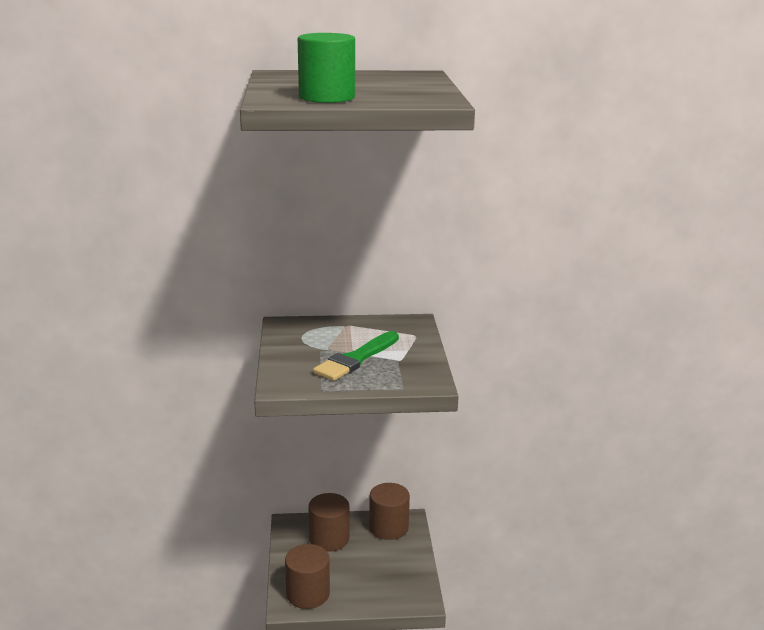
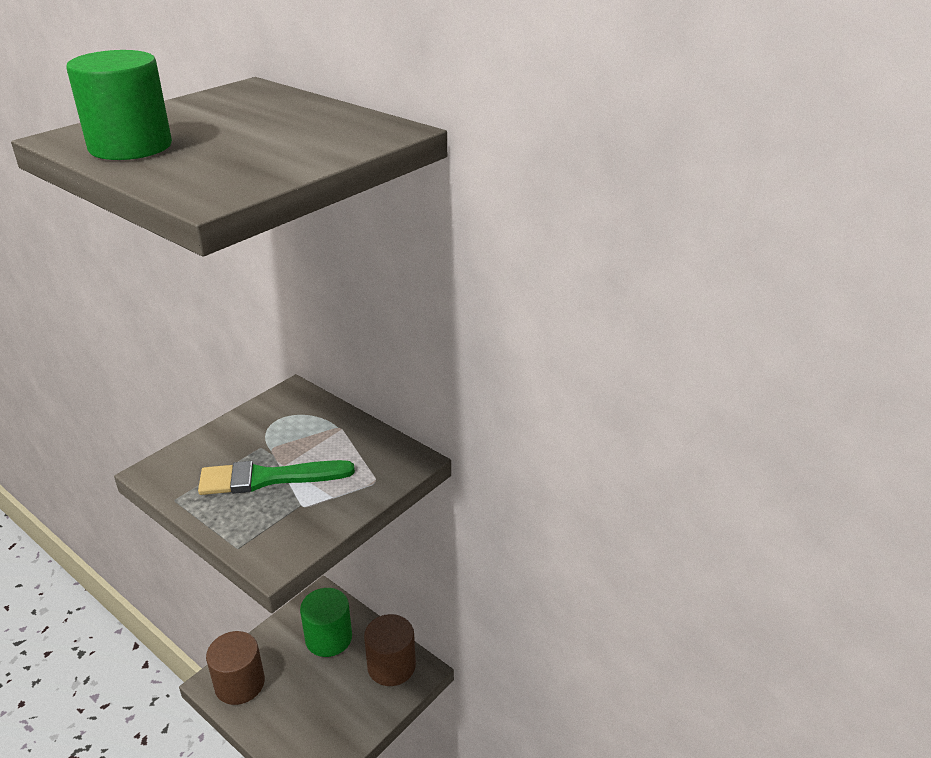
camera: 45 degrees right, 10 degrees up
brown cylinder [308,493,349,552] -> green cylinder [300,588,352,657]

